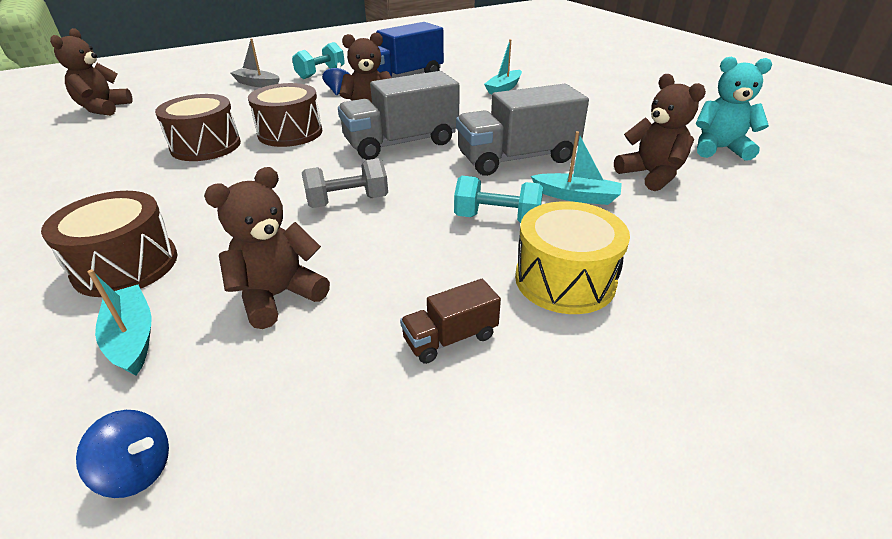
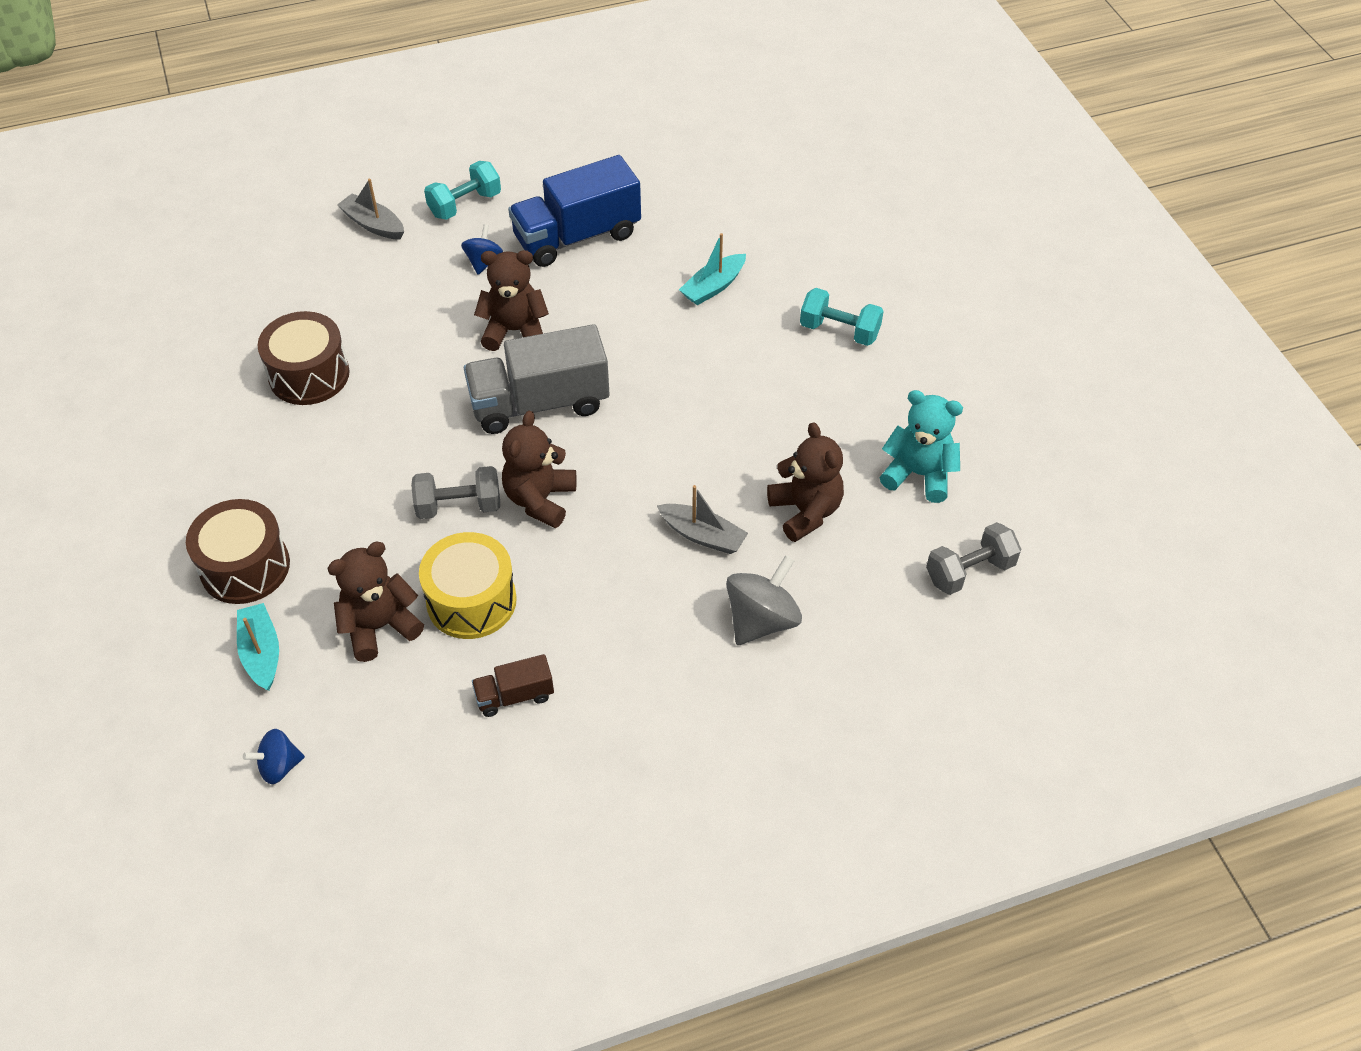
camera: 10 degrees right, 15 degrees up
brown teddy bear [50,28,133,116] -> brown teddy bear moved to [502,411,577,528]
blue spinning top [76,410,169,498] -> blue spinning top turned 135 degrees clockwise [243,729,305,784]
brown drum [248,83,322,147] -> none
turquoise dumbbell [454,176,543,223] -> turquoise dumbbell moved to [800,288,884,346]
grey truck [456,84,589,176] -> none
yellow drum [515,201,630,314] -> yellow drum moved to [419,532,517,639]
turquoise boat [531,131,622,205] -> grey boat [657,485,748,554]
none -> grey spinning top [726,555,802,645]
none -> grey dumbbell [926,522,1021,595]

